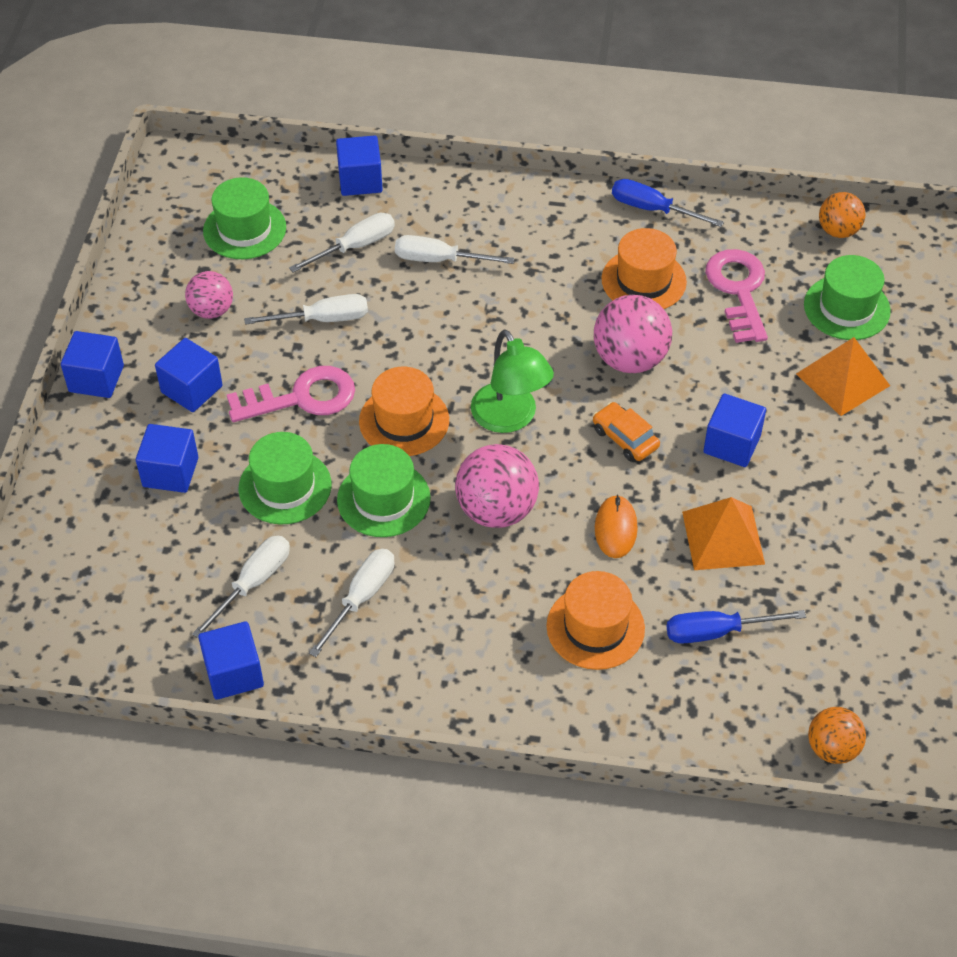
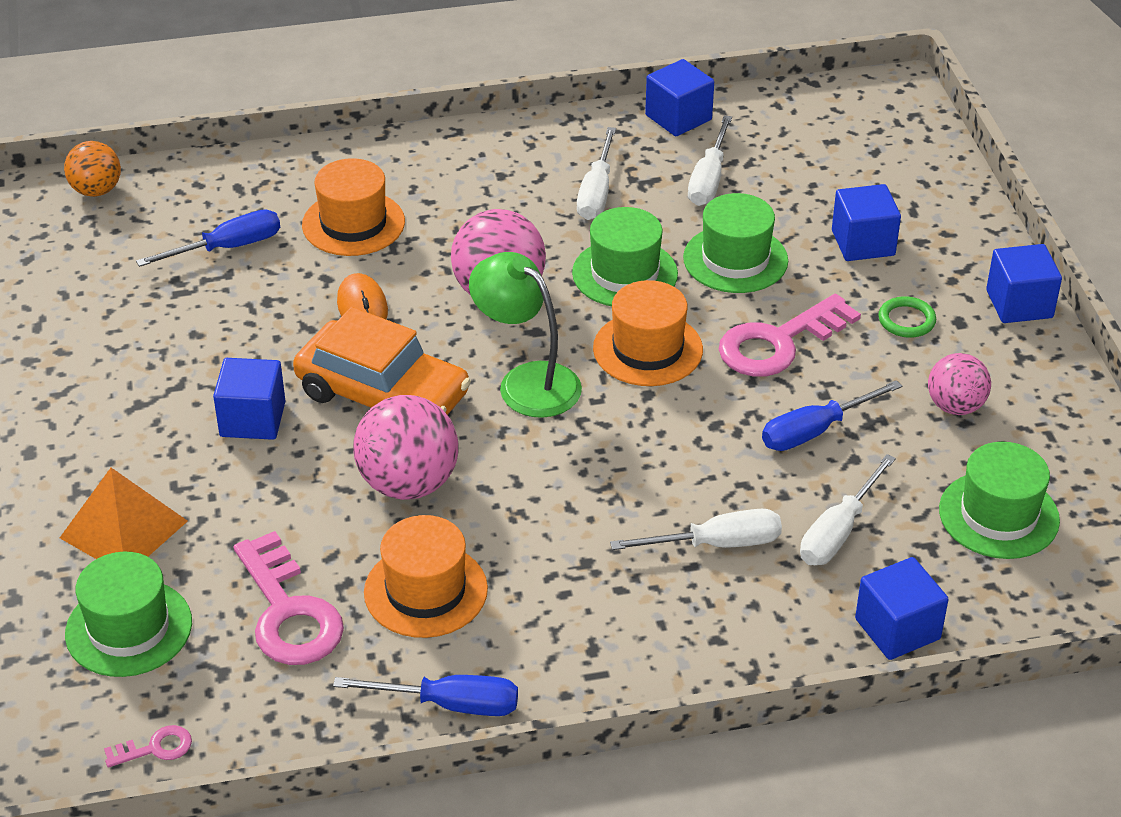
camera: 160 degrees right, 10 degrees down
blue cube [155,338,223,412] -> green ring [878,296,936,338]
white screwdriver [244,294,368,325] -> blue screwdriver [762,380,902,451]
orange car [593,402,660,461] -> orange car [293,307,471,415], size x1.96
orange pyramid [682,497,765,570] -> none
orange ball [819,192,865,238] -> pink key [104,725,192,768]

